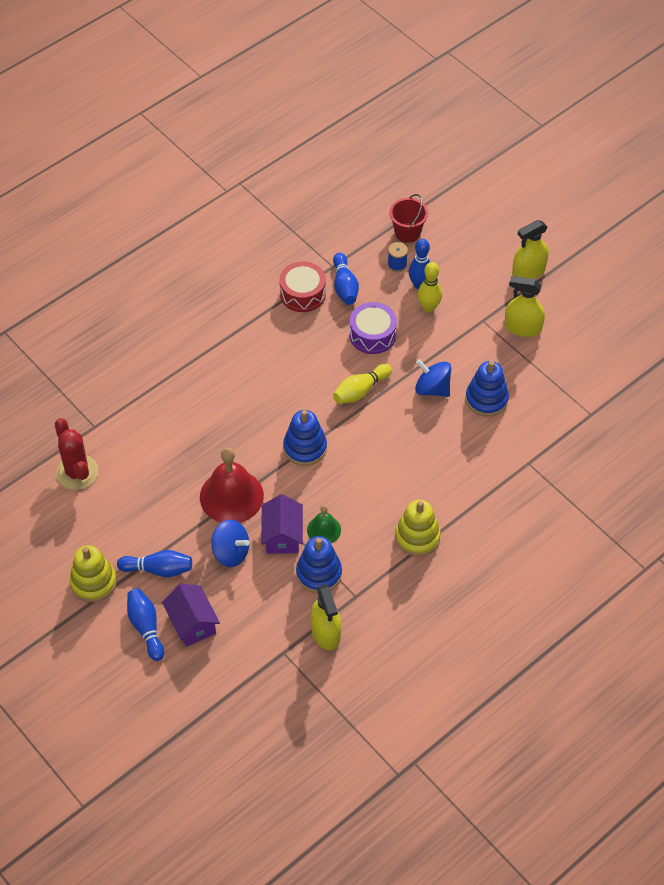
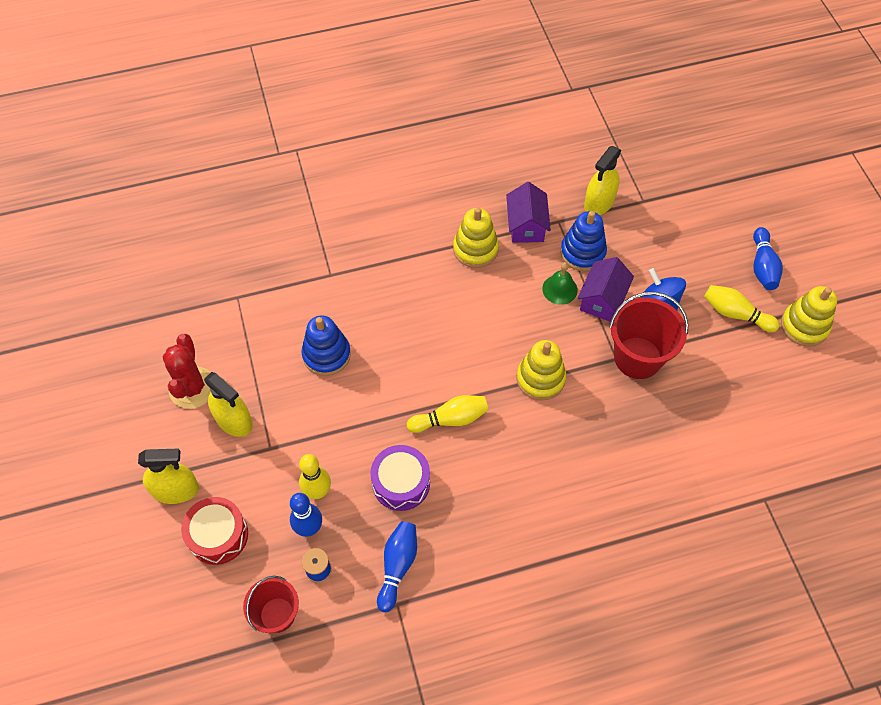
camera: 155 degrees left, 5 degrees up
red cactus [55,418,98,490] -> red cactus moved to [163,334,211,409]
blue bowling pin [117,550,192,577] -> yellow bowling pin [704,285,780,332]
purple house [162,584,220,647] -> purple house moved to [506,182,551,243]
red bell [200,448,264,523] -> red bucket [609,292,689,379]
red drum [279,261,326,312] -> red drum moved to [181,497,248,565]
blue stacking toy [283,410,327,466] -> yellow stacking toy [516,340,566,400]
yellow spray bottle [310,584,341,650] -> yellow spray bottle turned 150 degrees counterclockwise [584,146,622,215]
blue spinning top [415,359,451,397] -> none

